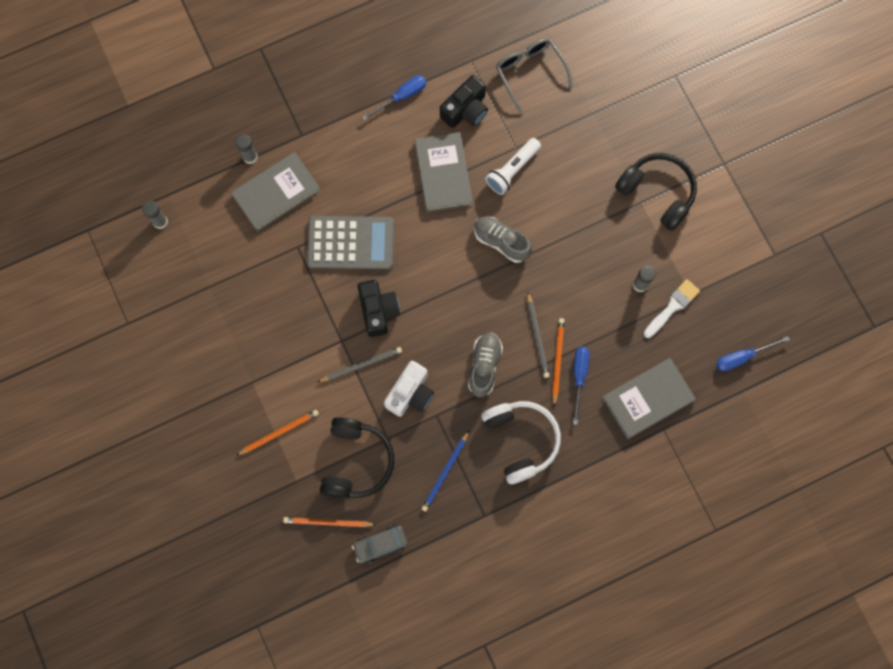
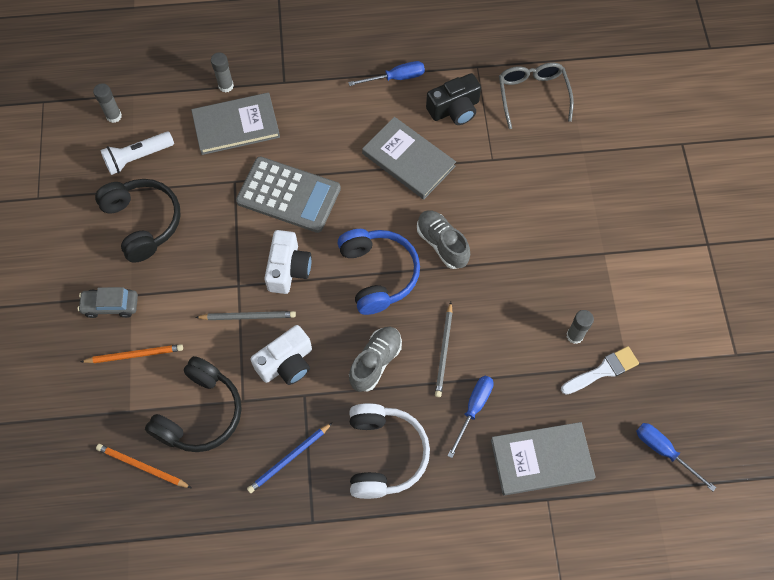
camera: 20 degrees right, 10 degrees down
grey car [352,525,408,564] -> grey car moved to [78,287,138,318]
black camera [358,280,400,337] -> white camera [264,230,311,294]
grey book [414,132,473,212] -> grey book turned 60 degrees counterclockwise [362,117,456,200]
white flashlight [485,138,541,195] -> white flashlight moved to [100,132,174,175]
orange pencil [552,318,565,407] -> none
black headphones [615,153,697,231] -> black headphones moved to [95,179,181,263]
blue screwdriver [716,336,790,371] -> blue screwdriver turned 45 degrees clockwise [636,423,716,491]
none -> blue headphones [337,229,420,315]

